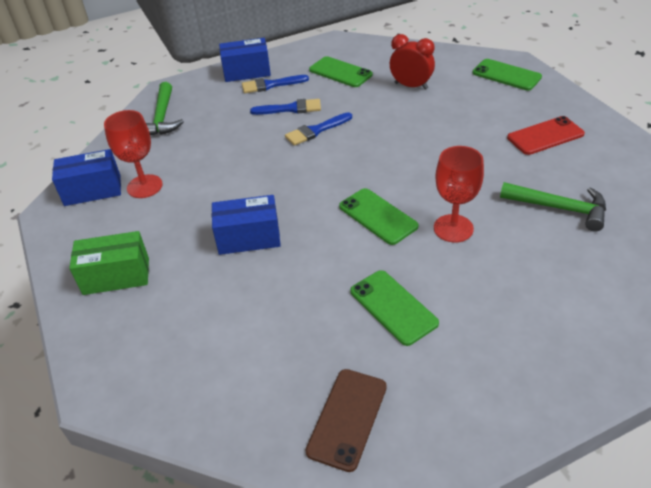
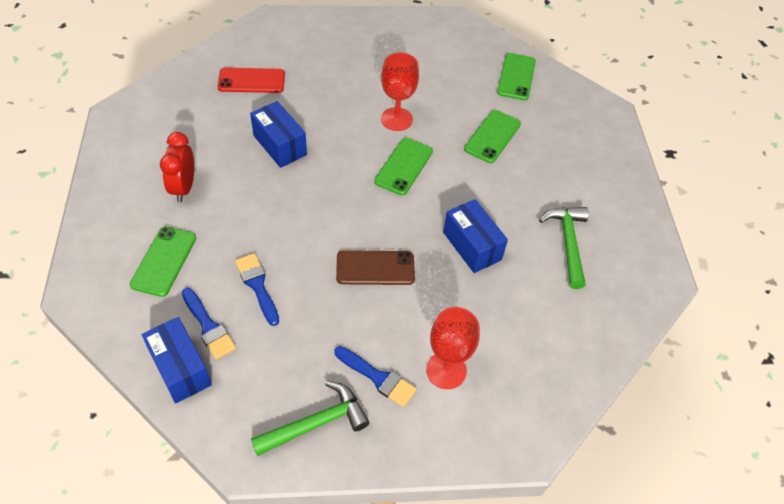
camera: 120 degrees left, 10 degrees up
blue box [52,149,121,206] -> blue box moved to [250,101,307,168]
green box [69,231,149,295] -> none
blue brush [285,112,352,146] -> blue brush moved to [334,346,417,407]
brown phone [306,369,387,472] -> brown phone moved to [336,250,415,285]
green phone [472,59,542,90] -> green phone moved to [497,53,536,100]
green hammer [500,182,606,232] -> green hammer moved to [539,207,589,289]
red phone [507,116,585,155] -> red phone turned 45 degrees counterclockwise [217,68,285,93]

